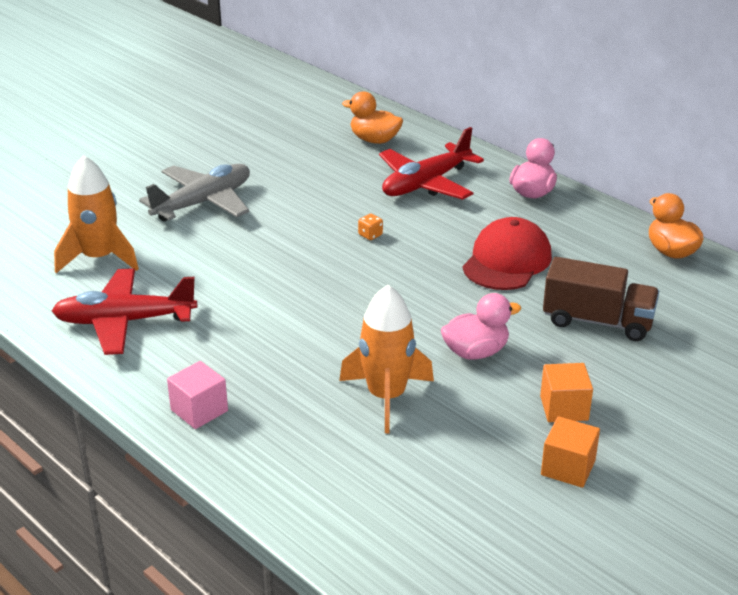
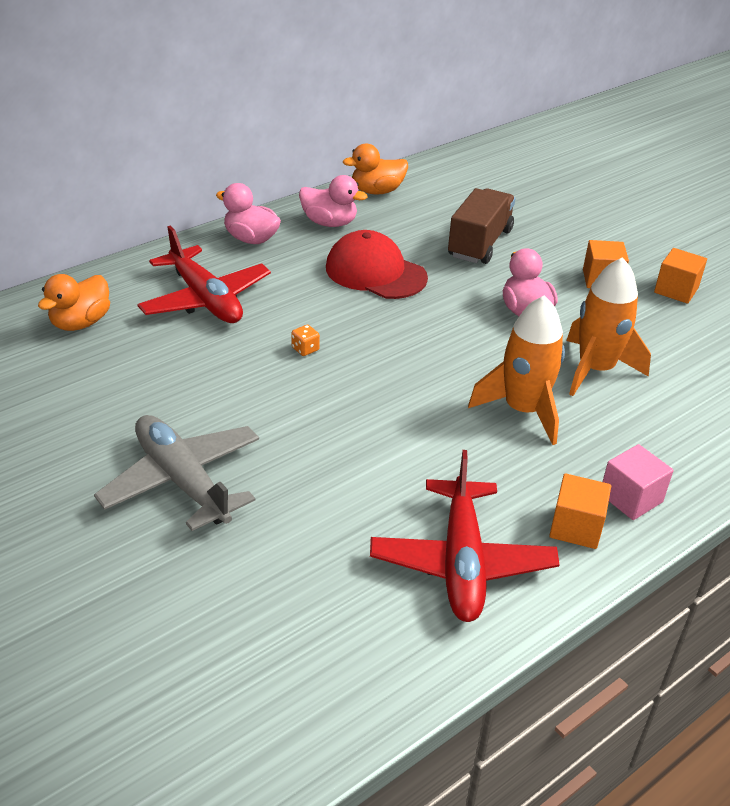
camera: 85 degrees left, 5 degrees up
orange rocket [54,155,139,273] -> orange rocket moved to [468,295,565,445]
none -> pink duck [299,175,367,227]
none -> orange cube [549,473,611,549]

